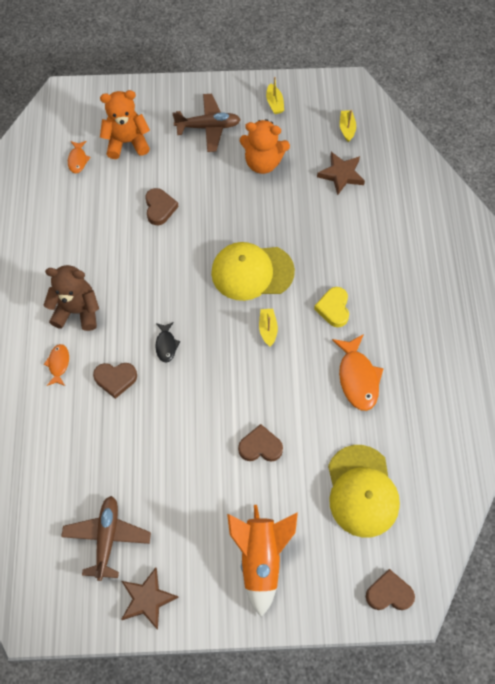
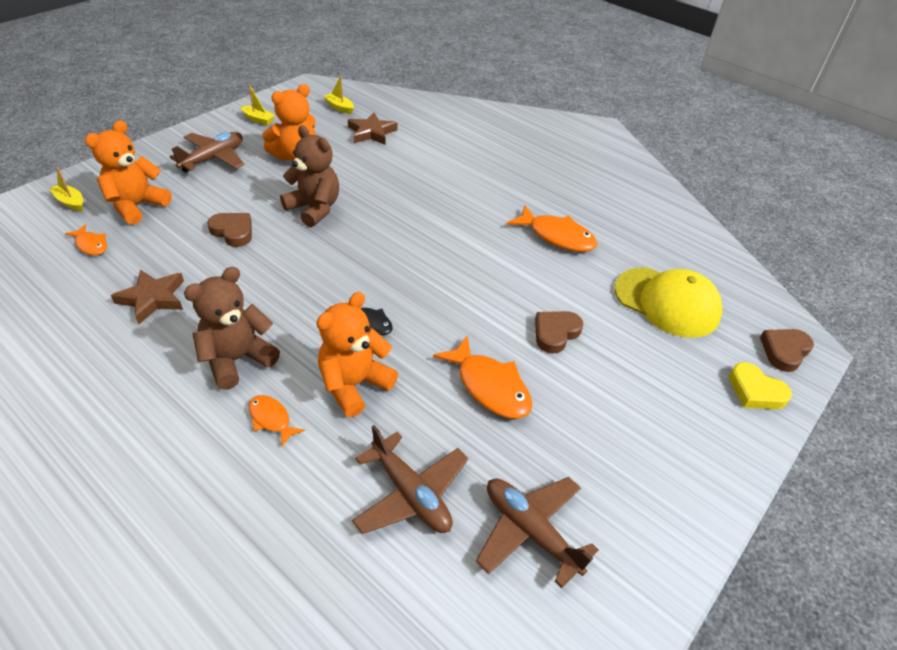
camera: 50 degrees left, 20 degrees down
brown heart [93,363,137,399] -> orange teddy bear [317,292,398,417]
brown star [121,568,179,630] -> brown star moved to [111,270,184,324]
yellow cap [211,242,295,301] -> none
orange rocket [227,505,298,617] -> none
yellow boat [259,309,278,346] -> yellow boat moved to [49,167,83,211]
yellow heart [314,287,349,327] -> yellow heart moved to [729,362,792,409]
none -> brown teddy bear [280,125,339,227]
none -> brown plane [352,425,468,534]
none -> orange fish [433,335,532,419]

